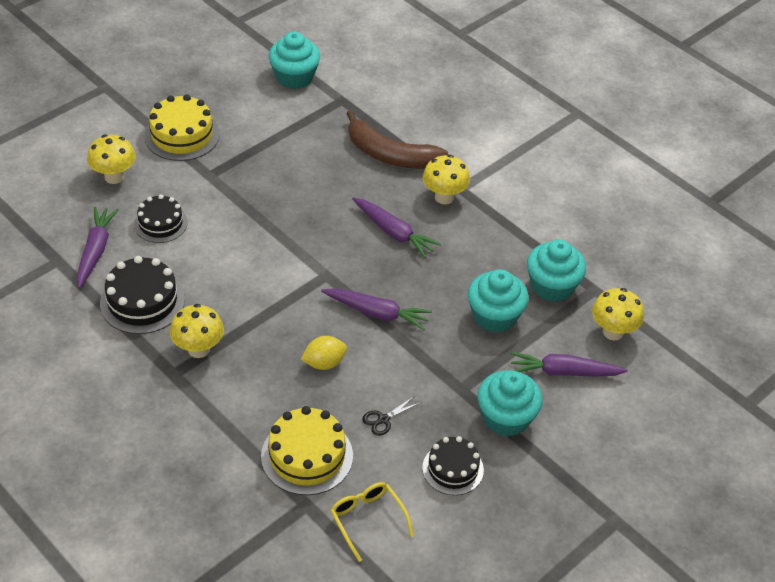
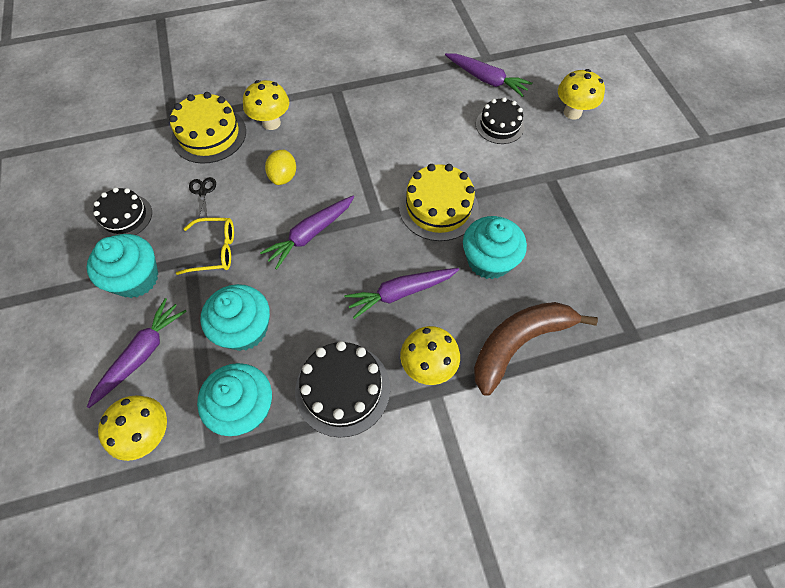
camera: 120 degrees right, 15 degrees up
black cake [100,256,185,334] -> black cake moved to [295,341,390,438]
yellow cake [144,94,220,161] -> yellow cake moved to [399,164,479,241]
yellow mushroom [170,304,224,358] -> yellow mushroom moved to [243,80,289,130]
turquoise cupcake [269,32,320,89] -> turquoise cupcake moved to [463,216,527,279]
yellow glasses [330,482,414,562] -> yellow glasses moved to [176,218,234,275]

